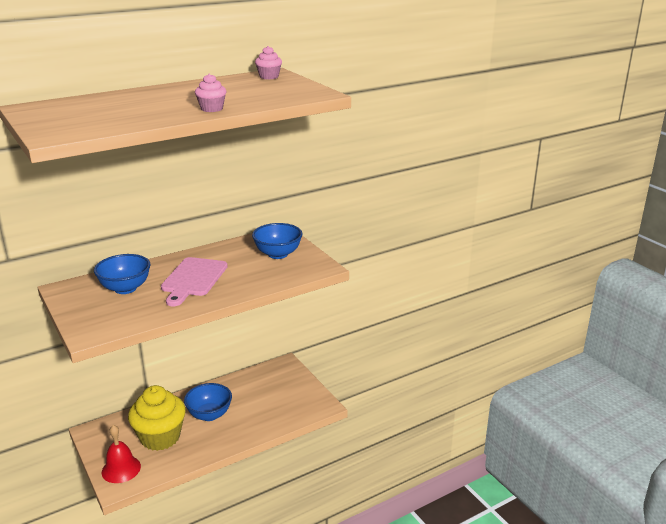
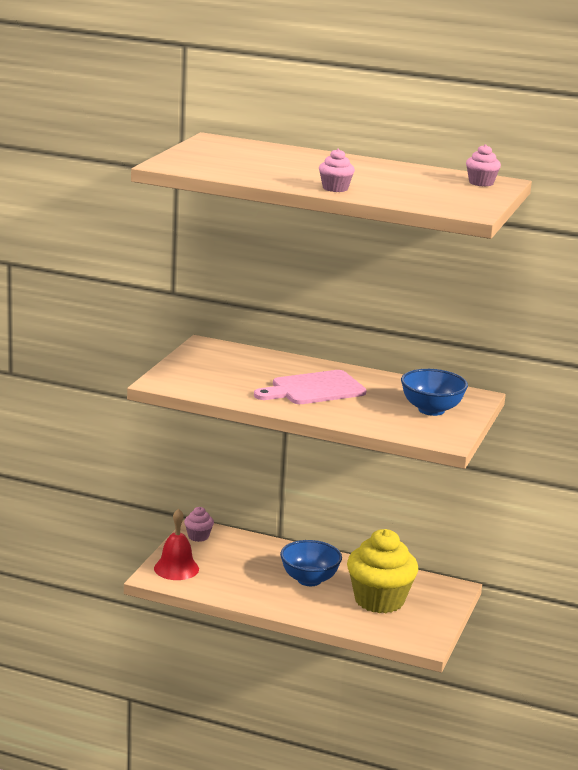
camera: 50 degrees right, 5 degrees down
blue bowl [94,254,151,294] -> none
yellow cupcake [128,385,186,451] -> yellow cupcake moved to [347,529,418,613]
none -> pink cupcake [184,507,214,542]

